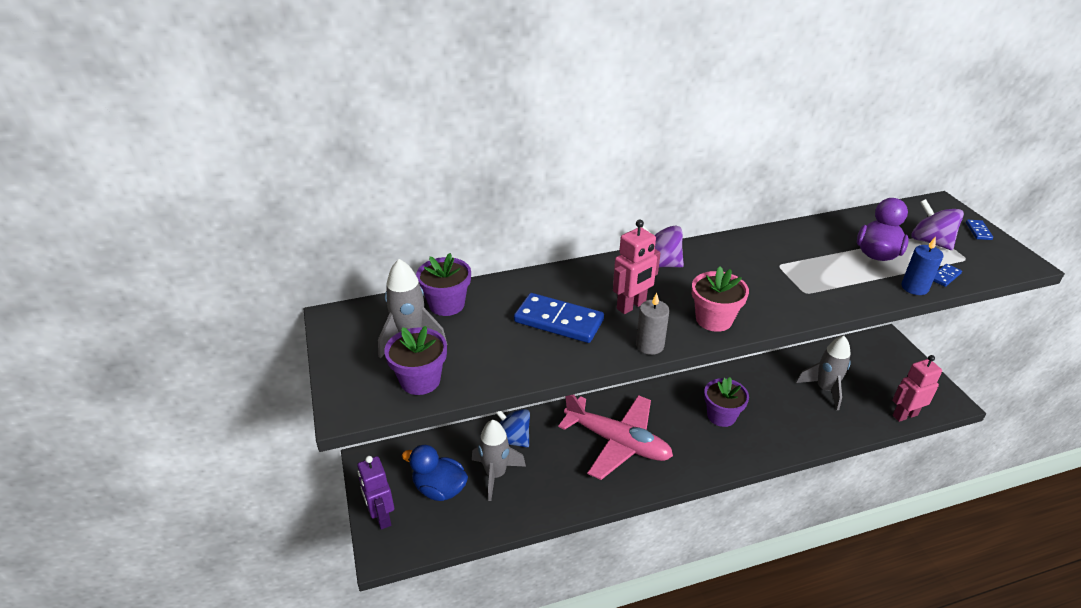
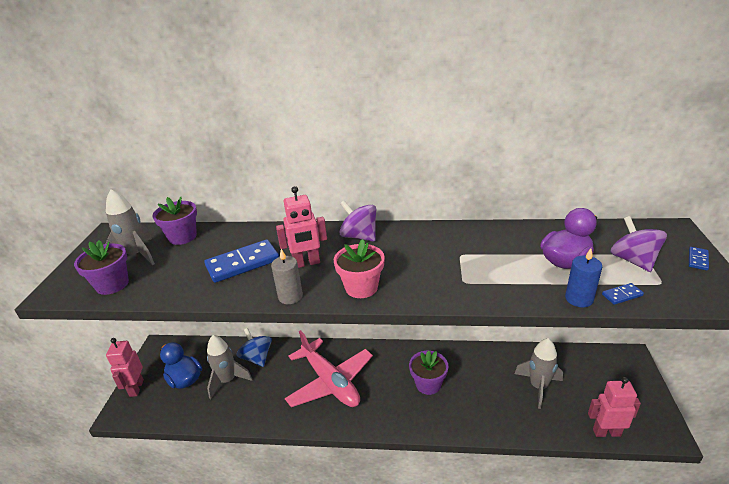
camera: 25 degrees right, 5 degrees down
purple robot [357,456,394,530] -> pink robot [106,338,144,397]
blue domino [514,293,604,343] -> blue domino turned 75 degrees counterclockwise [204,240,279,283]

